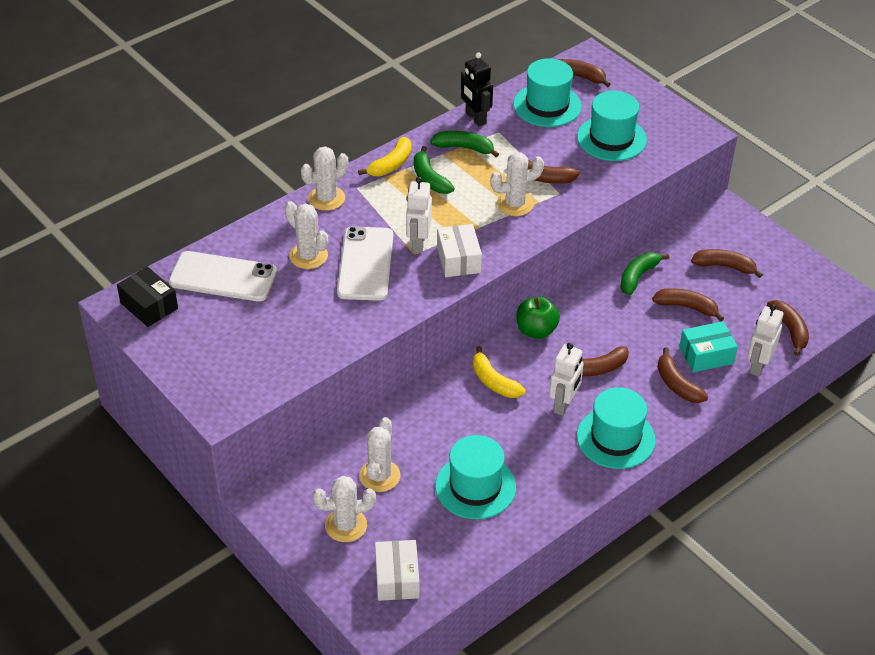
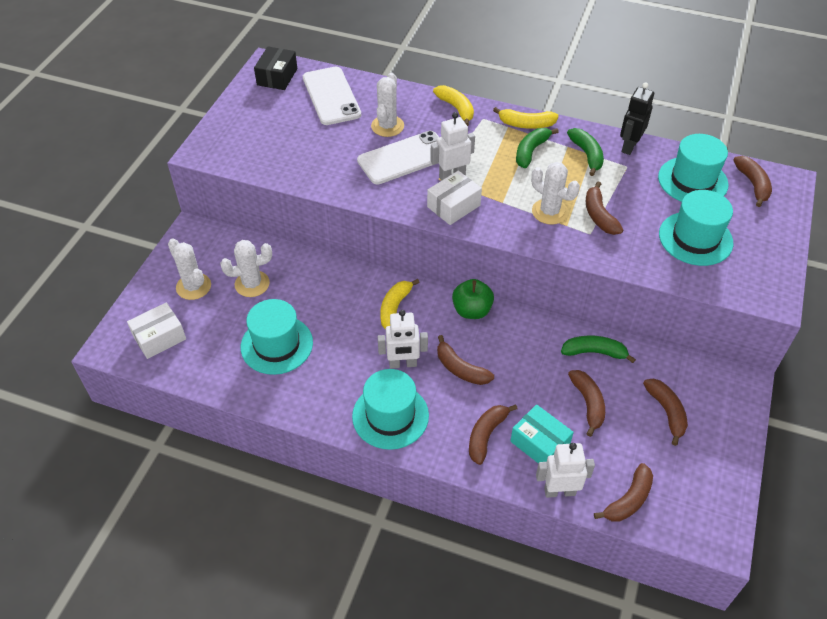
camera: 60 degrees right, 5 degrees up
white cactus [301,146,348,211] -> yellow banana [433,85,474,126]

